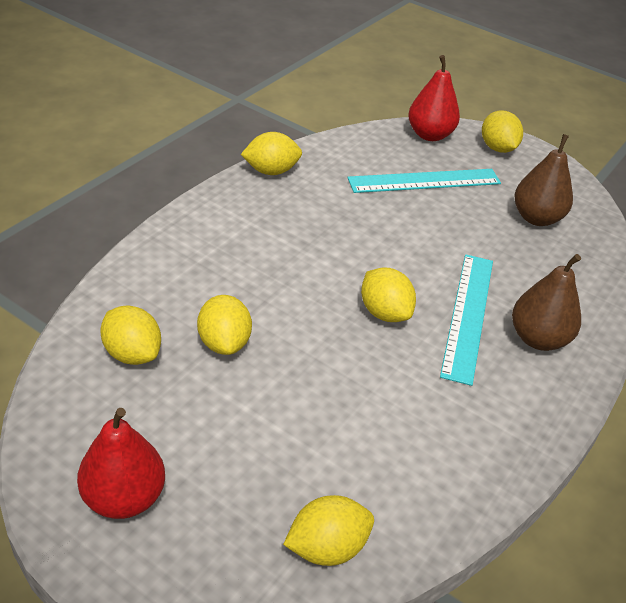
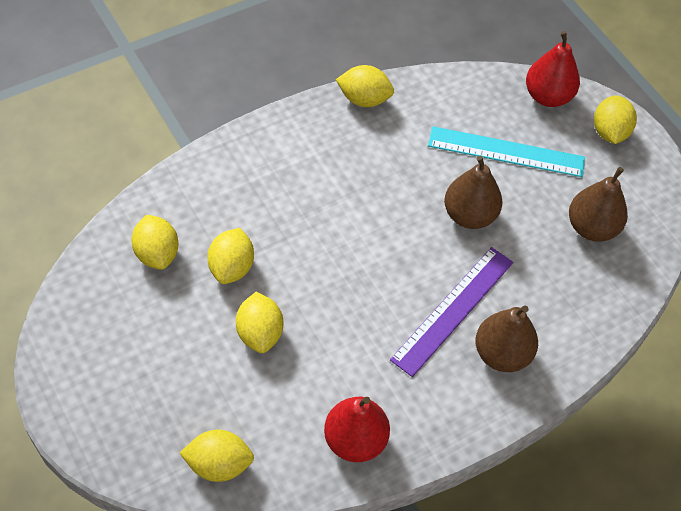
camera: 25 degrees right, 15 degrees up
red pear [77,408,165,519] -> red pear moved to [324,397,390,462]
yellow lemon [361,268,416,322] -> yellow lemon moved to [236,292,283,353]
turquoise ruler [440,254,493,386] -> purple ruler [390,247,513,377]
none -> brown pear [444,155,503,229]

